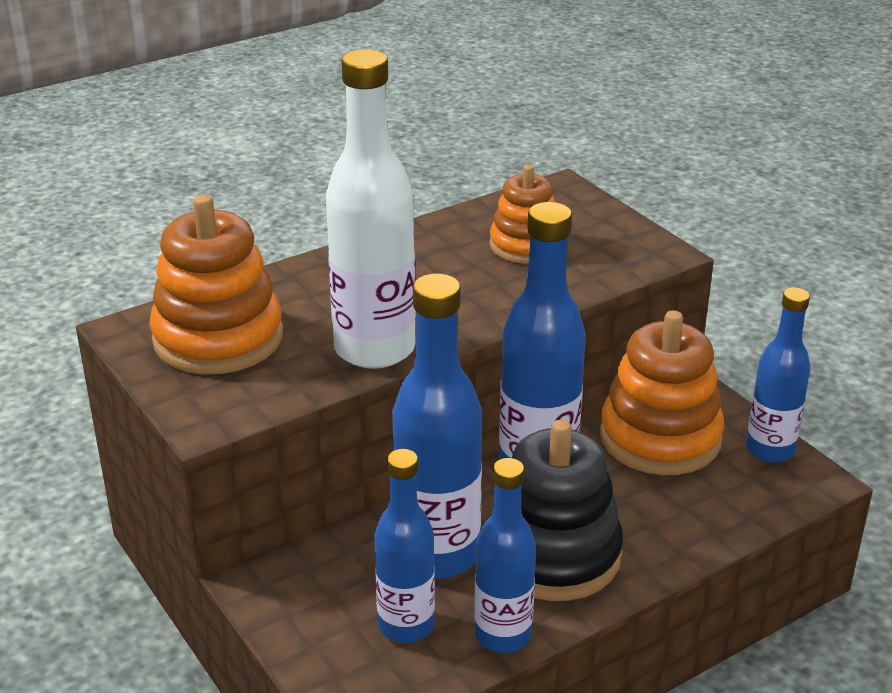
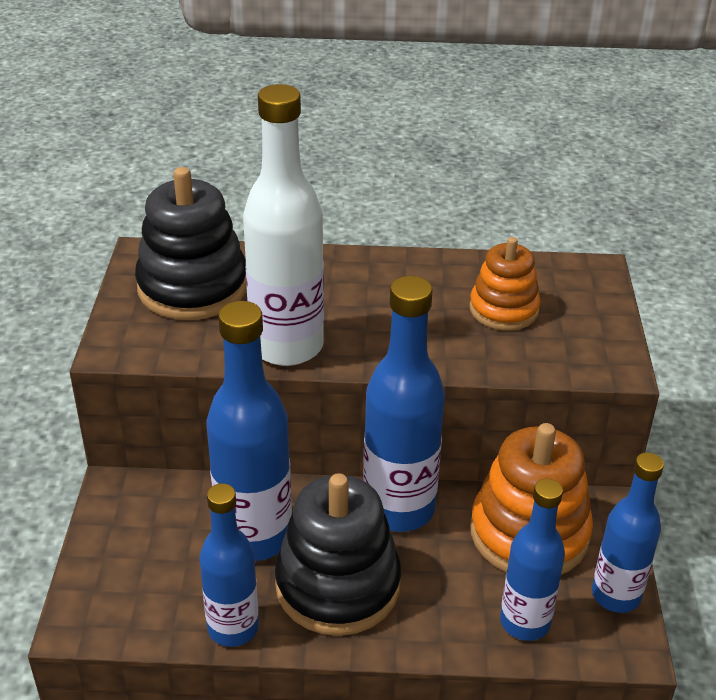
camera: 35 degrees right, 5 degrees up
orange stacking toy [149,195,283,374] -> black stacking toy [135,167,247,320]
blue bottle [374,449,435,643] -> blue bottle moved to [500,479,565,641]

